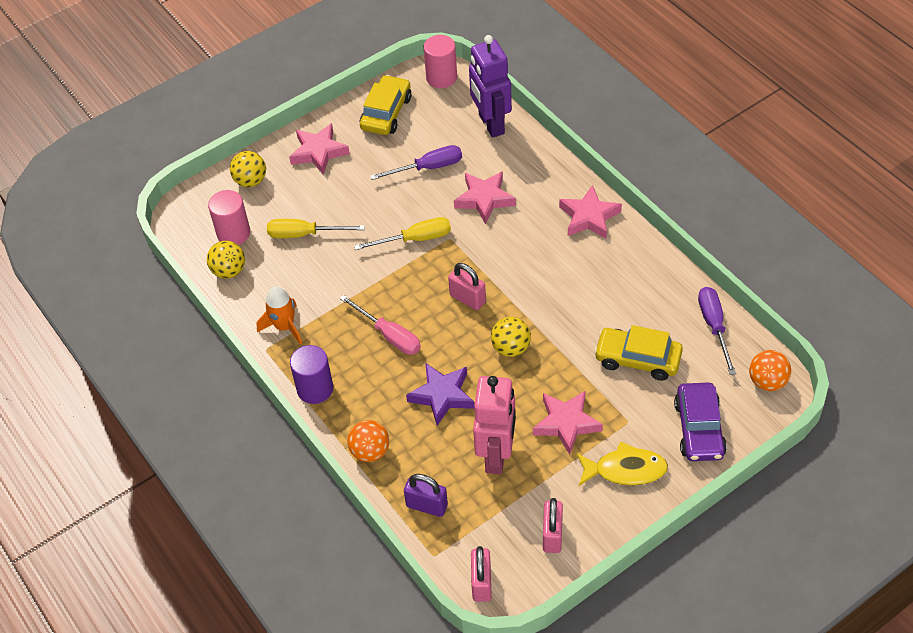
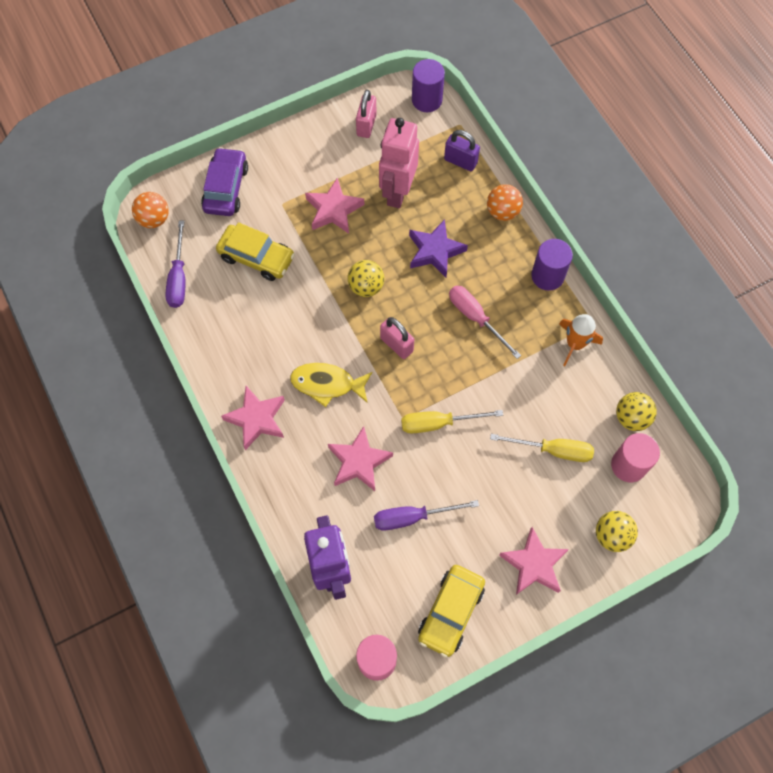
camera: 175 degrees left, 15 degrees up
pink padlock [471,546,492,602] -> purple cylinder [412,59,445,112]
yellow fish [576,441,668,486] -> yellow fish moved to [290,363,372,407]

